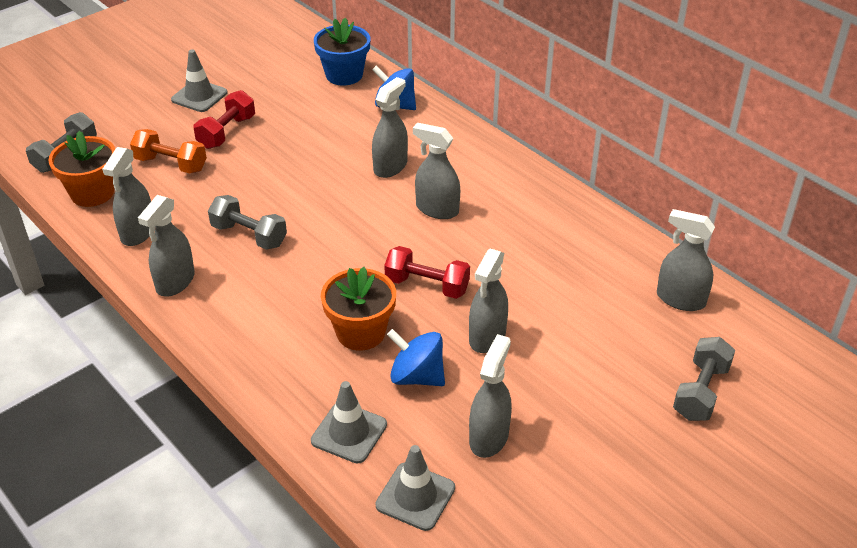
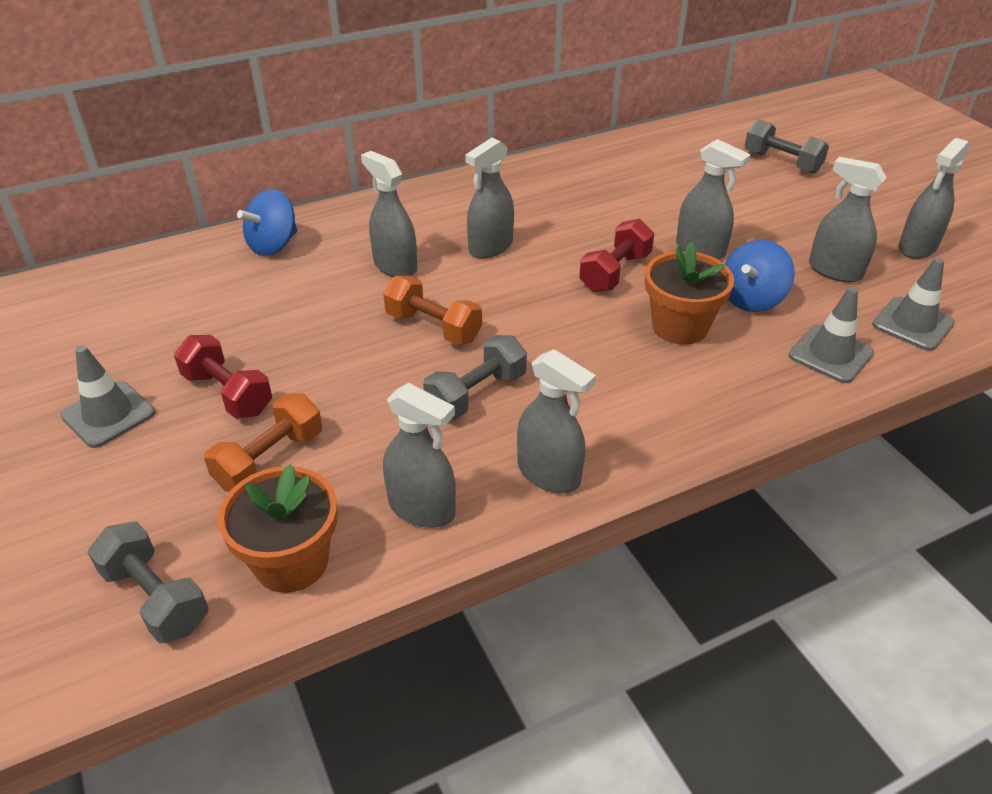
camera: 75 degrees left, 0 degrees up
blue flower pot [314,18,370,86] -> none
grey spray bottle [657,209,715,311] -> grey spray bottle moved to [898,138,969,259]
none -> orange dumbbell [383,276,482,345]

